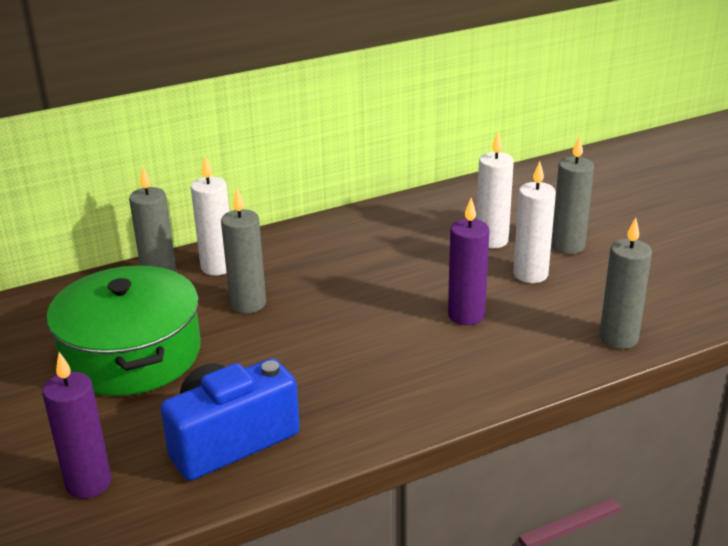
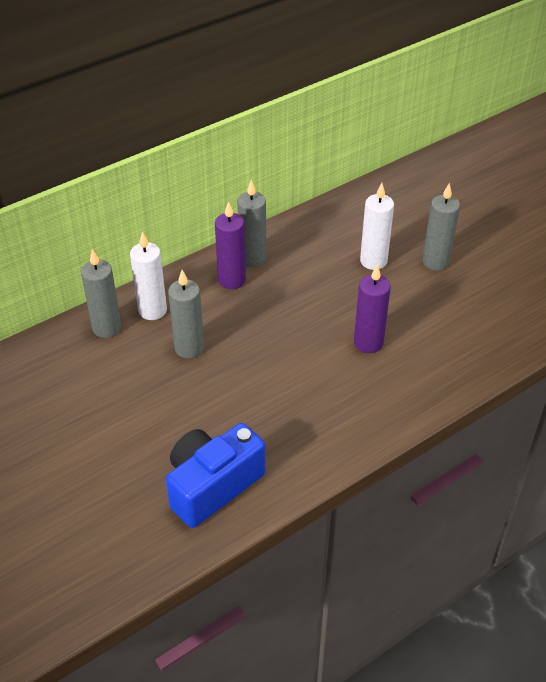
camera: 10 degrees left, 15 degrees up
purple candle [42,352,112,499] -> purple candle moved to [215,201,246,289]
green pot [46,265,201,396] -> none
white candle [513,161,556,283] -> none
grey candle [600,217,652,349] -> grey candle moved to [237,180,266,267]

